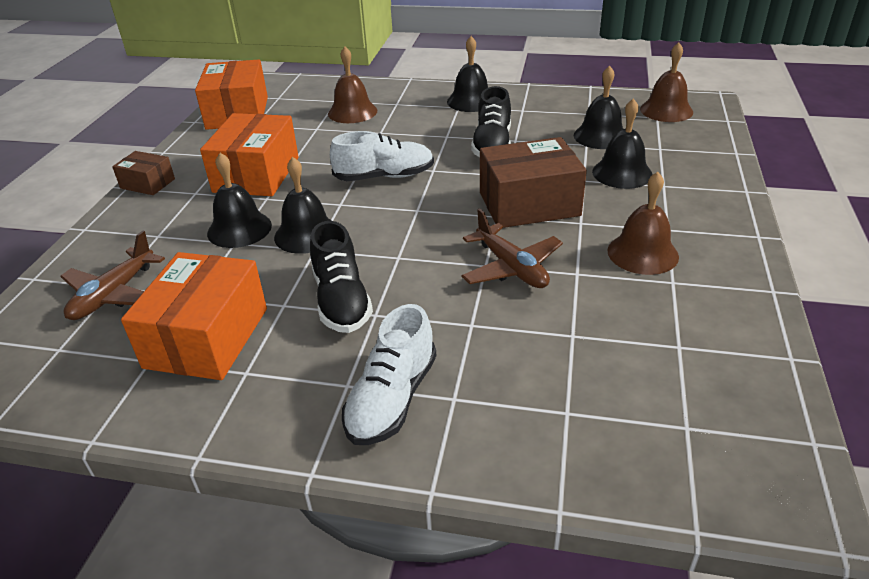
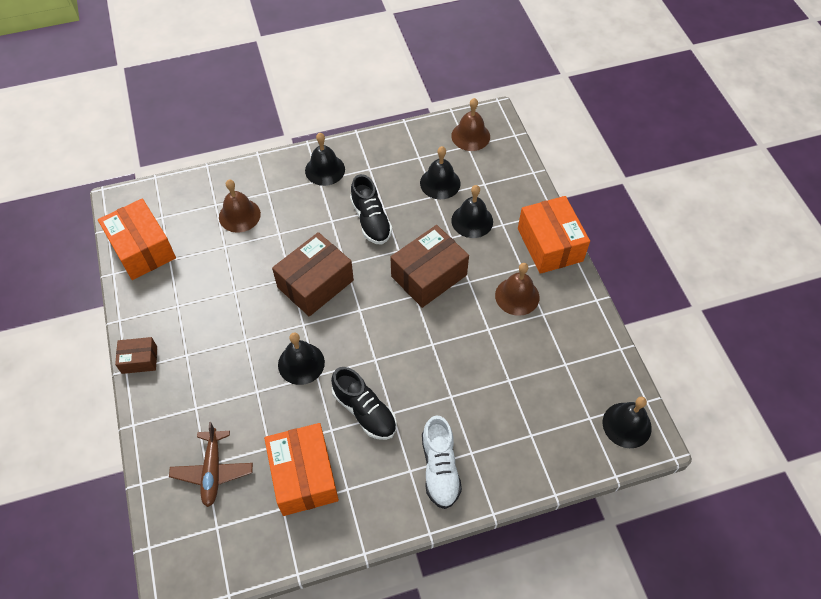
camera: 30 degrees left, 20 degrees up
orange box [200,113,299,196] -> orange box moved to [518,196,590,274]
black bell [207,153,272,248] -> black bell moved to [603,397,652,448]
white shoe [330,131,434,181] -> brown box [272,232,354,317]
brown plane [461,208,563,288] -> none

